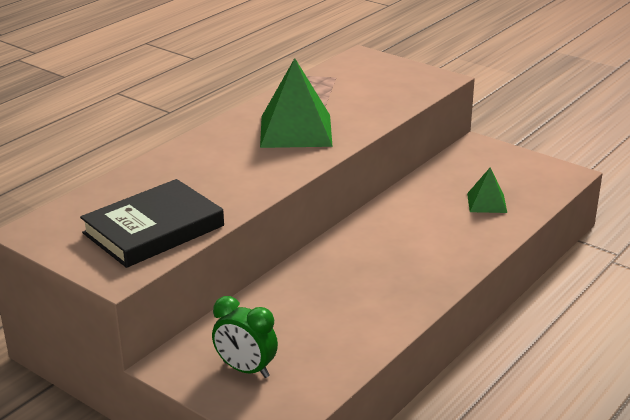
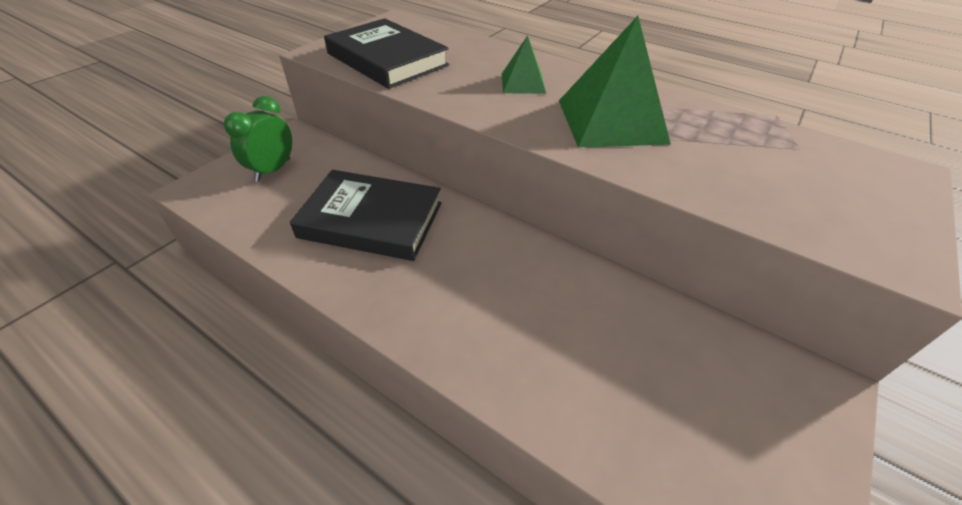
camera: 85 degrees right, 15 degrees up
green pyramid [467,167,507,213] -> green pyramid moved to [502,35,546,94]
none -> black book [290,170,441,261]

